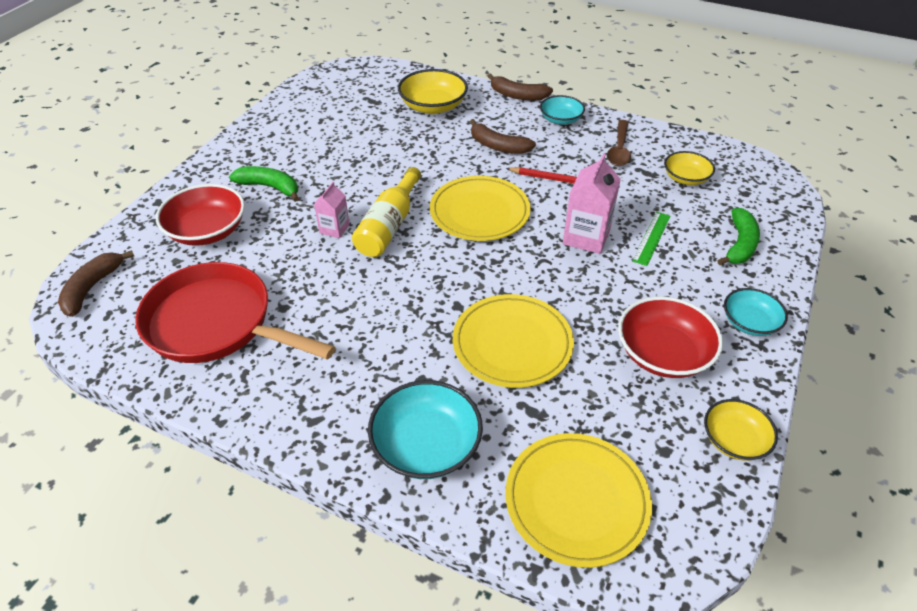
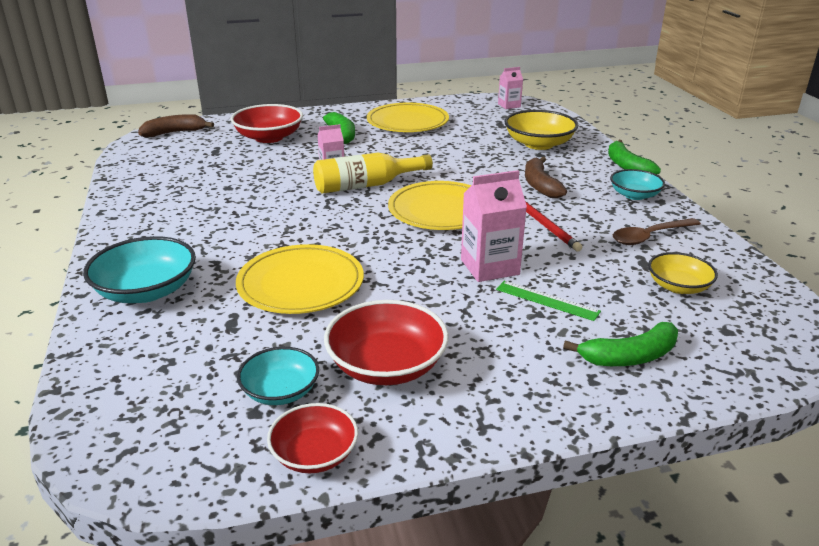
camera: 50 degrees right, 15 degrees down
red pan [135,262,335,363] -> none
brown banana [488,73,553,100] -> green banana [608,140,661,174]
yellow plate [505,433,652,568] -> yellow plate moved to [367,103,449,132]
green ruler [632,212,670,266] -> green ruler turned 45 degrees clockwise [496,281,601,321]
yellow bowl [704,399,778,461] -> red bowl [267,403,358,473]
turquoise bowl [724,288,788,336] -> turquoise bowl moved to [237,347,319,405]
none -> pink carton [498,67,523,109]

